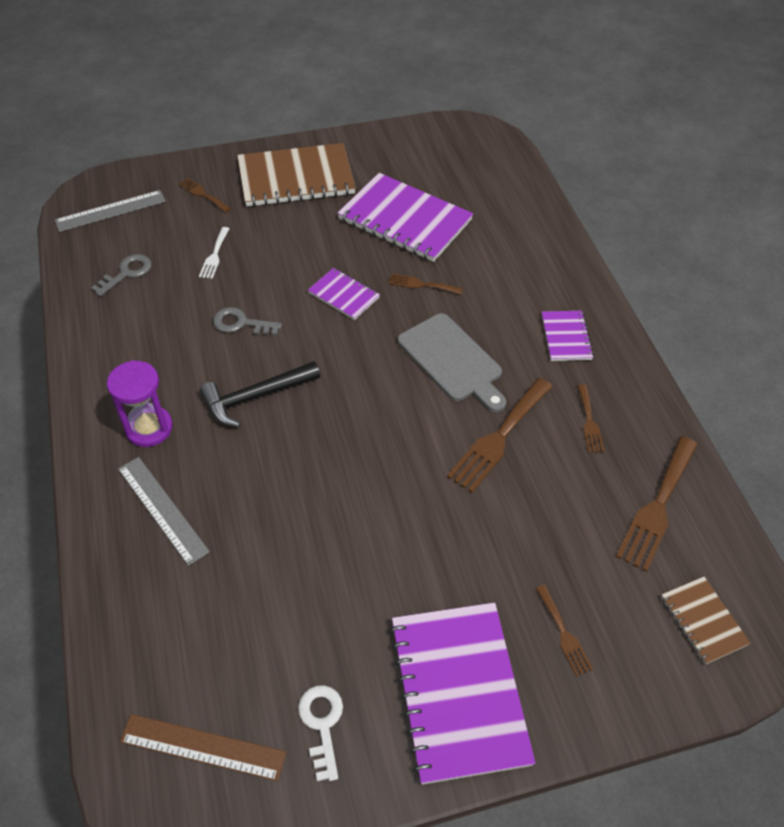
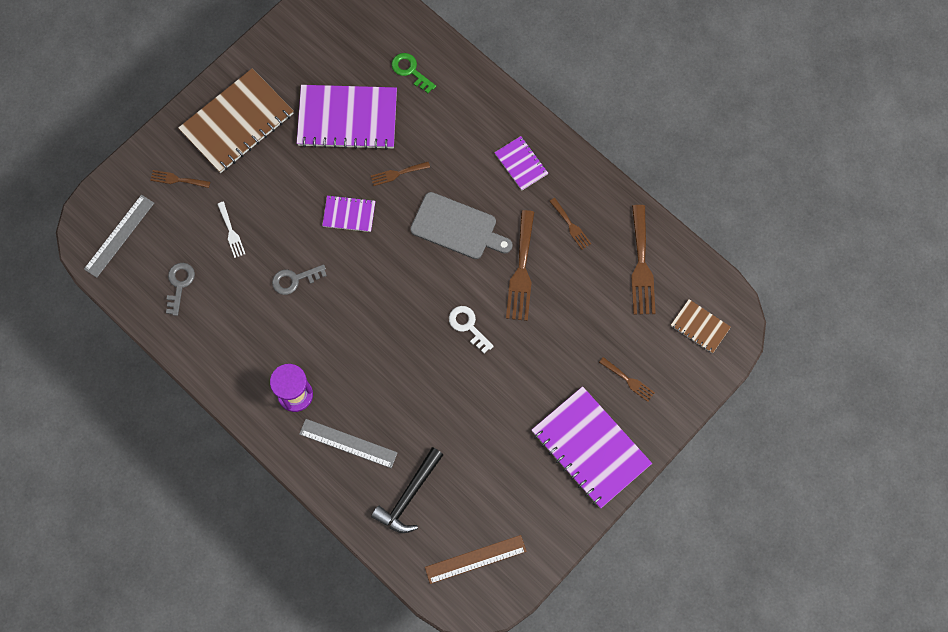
camera: 30 degrees left, 20 degrees up
black hammer [200,361,320,427] -> black hammer moved to [371,447,443,533]
white key [298,685,343,781] -> white key moved to [449,306,494,353]
none -> green key [391,53,436,93]

